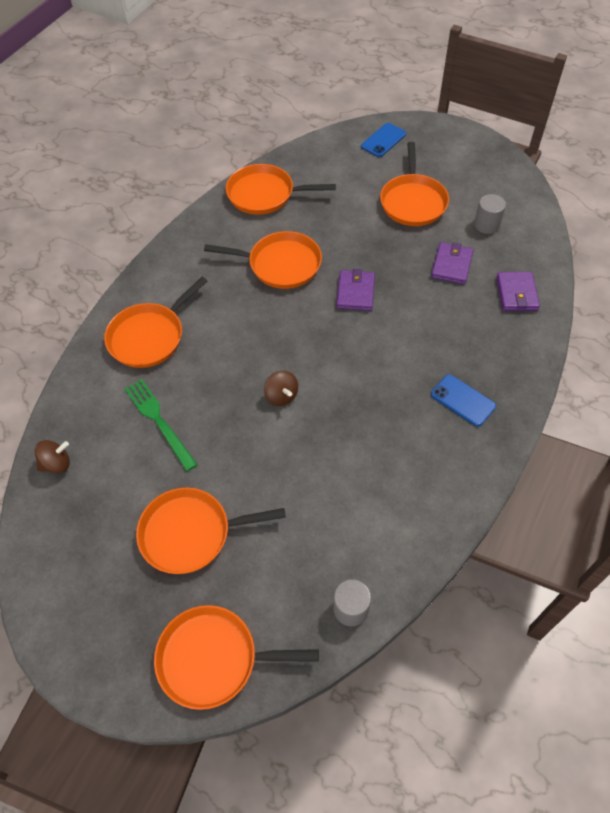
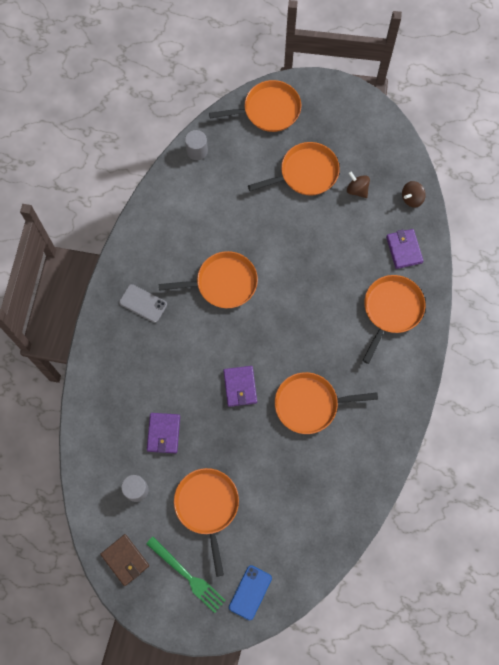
camera: 165 degrees right, 15 degrees up
green fork [124,379,198,471] -> green fork moved to [146,537,226,613]
orange pan [226,164,336,215] -> orange pan moved to [159,251,258,308]
brown spinning top [264,370,298,406] -> brown spinning top moved to [347,172,370,198]
blue phone [431,374,496,427] -> grey phone [119,284,167,323]
purple wallet [496,272,540,311] -> purple wallet moved to [386,229,423,269]
none -> brown wallet [100,534,149,586]

